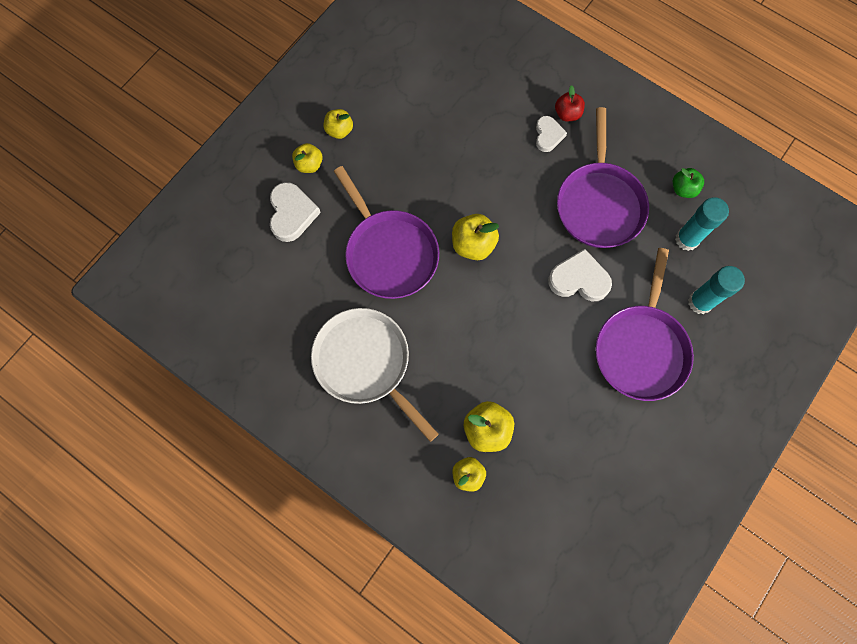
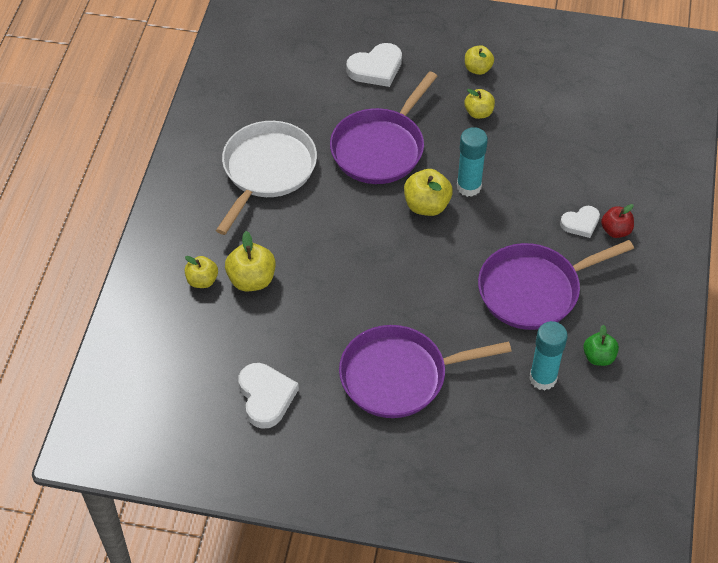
camera: 65 degrees right, 20 degrees down
yellow apple [292,143,323,173] -> yellow apple moved to [464,89,495,119]
white heart [548,249,612,302] -> white heart moved to [239,363,299,429]
turquoise glue stick [688,266,745,314] -> turquoise glue stick moved to [457,127,488,197]

